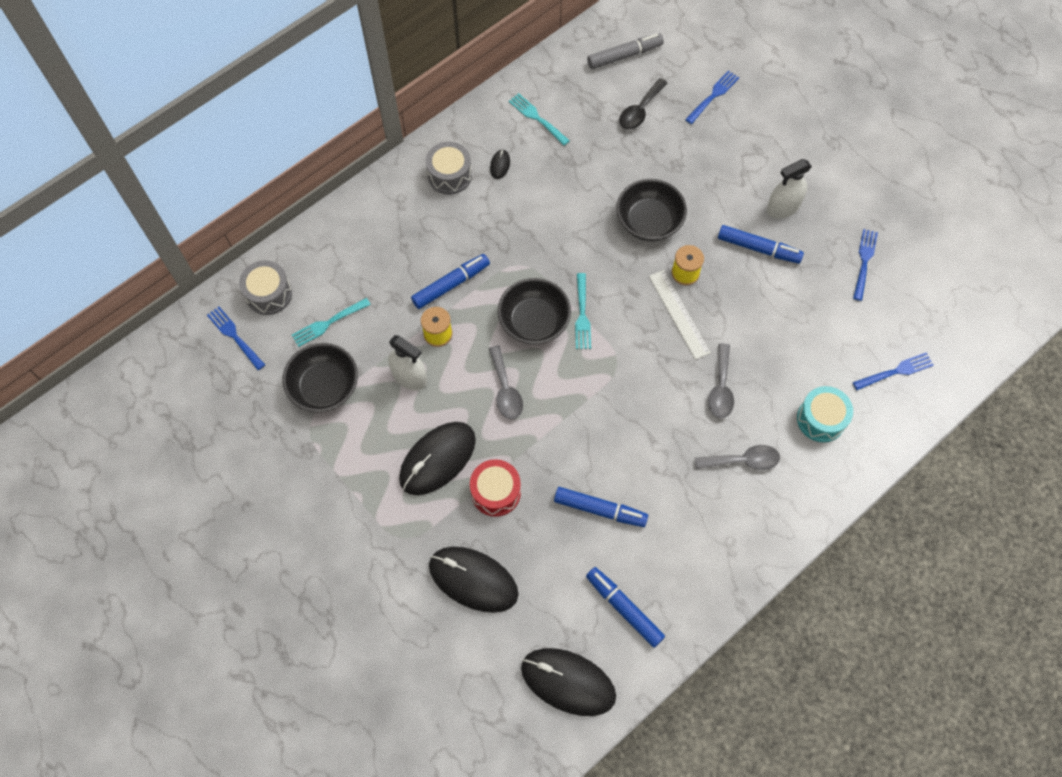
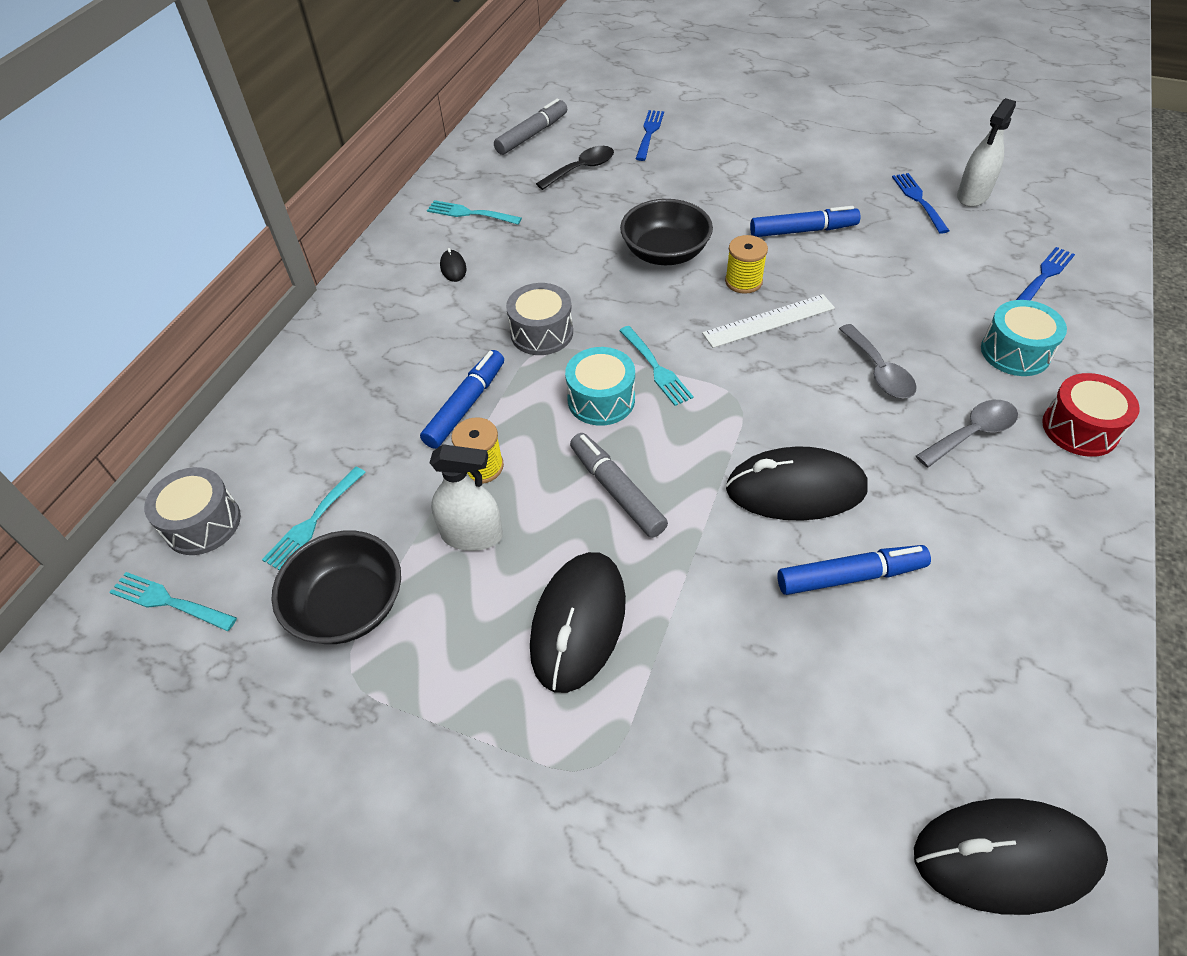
camera: 25 degrees left, 15 degrees down
blue fork [207,307,265,370] -> turquoise fork [109,572,237,631]
grey drum [426,142,472,194] -> grey drum moved to [506,283,573,355]
black mouse [429,547,519,613] -> black mouse moved to [726,446,868,521]
red drum [470,459,521,517] -> red drum moved to [1042,373,1140,457]
grey spoon [489,346,523,419] -> grey marker [570,433,668,538]
black bowl [498,278,571,344] -> turquoise drum [565,347,635,426]
blue marker [586,567,665,648] -> none
black spoon [619,78,668,130] -> black spoon turned 135 degrees counterclockwise [536,146,614,190]
white ruler [649,270,711,360] -> white ruler turned 60 degrees counterclockwise [702,294,835,348]
white spray bottle [767,159,812,219] -> white spray bottle moved to [957,98,1016,207]

